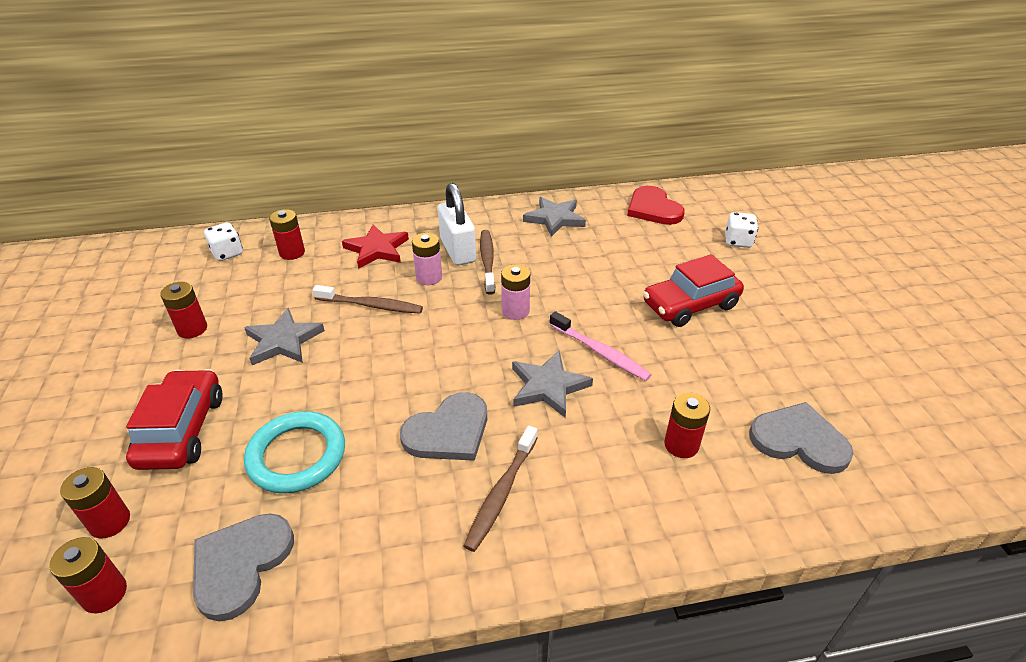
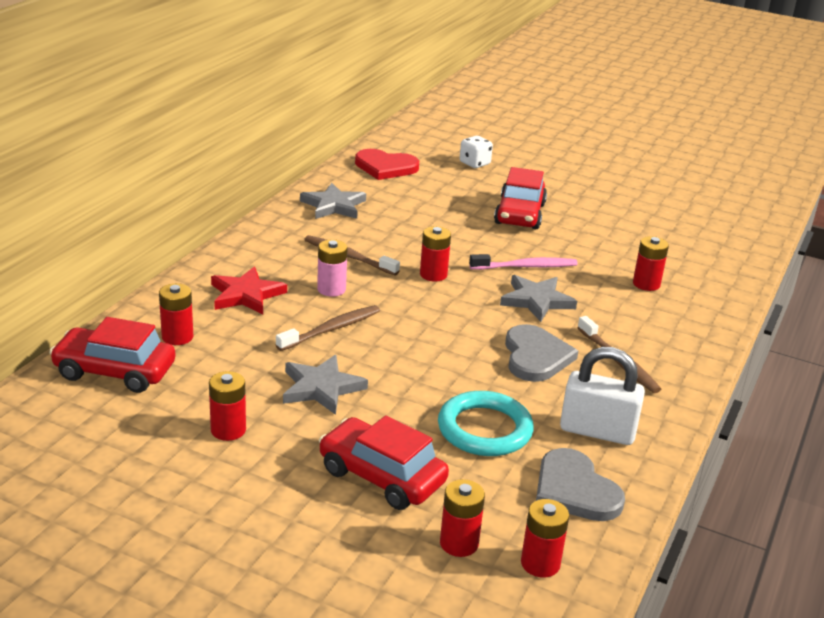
camera: 55 degrees left, 10 degrees down
white dice [204,222,243,261] -> red car [49,317,176,393]
white padlock [438,183,476,265] -> white padlock moved to [560,347,645,445]
pink battery [501,264,530,320] -> red battery [420,226,451,282]
grey heart [749,402,854,474] -> none

